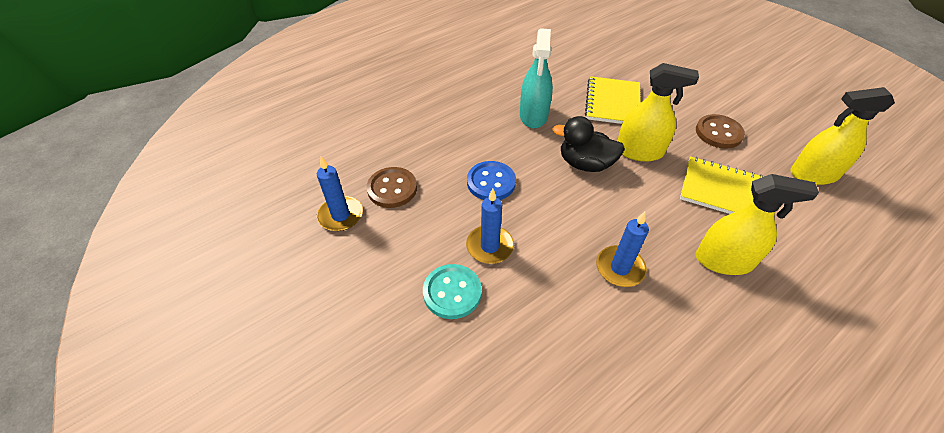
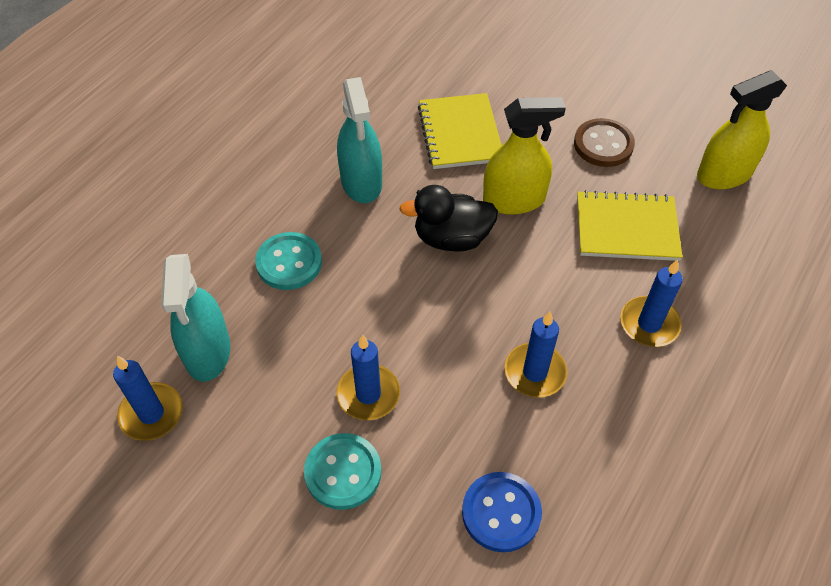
camera: 20 degrees left, 5 degrees up
brown button [366,167,417,208] -> turquoise spray bottle [161,254,230,382]
blue button [467,161,516,200] -> blue button moved to [462,472,542,552]
yellow spray bottle [696,174,819,275] -> blue candle [620,259,683,347]
none -> turquoise button [255,232,322,290]

